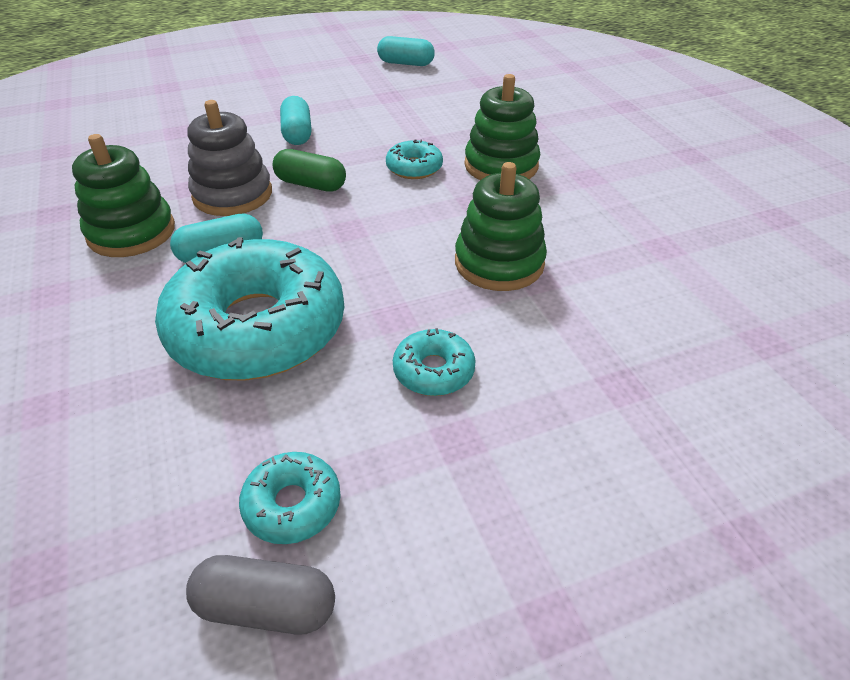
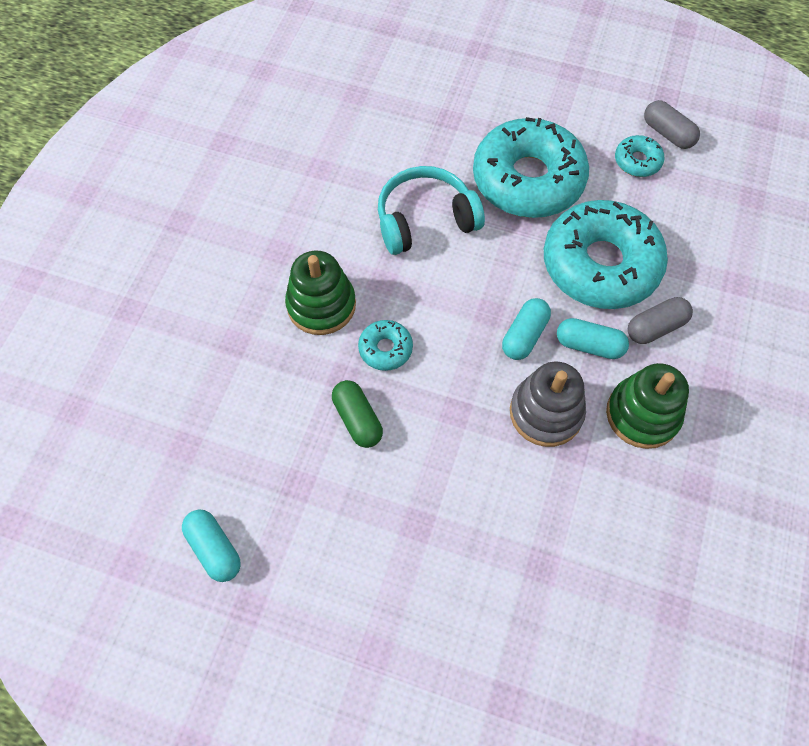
camera: 140 degrees left, 20 degrees up
green capsule [273,149,346,192] -> green capsule moved to [332,380,383,448]
turquoise capsule [280,96,311,145] -> turquoise capsule moved to [502,298,551,360]
turquoise donut [393,328,476,396] -> turquoise donut [473,117,589,218], size x2.32
green stacking toy [455,162,547,291] -> turquoise headphones [378,166,485,255]
none -> grey capsule [627,297,693,344]

